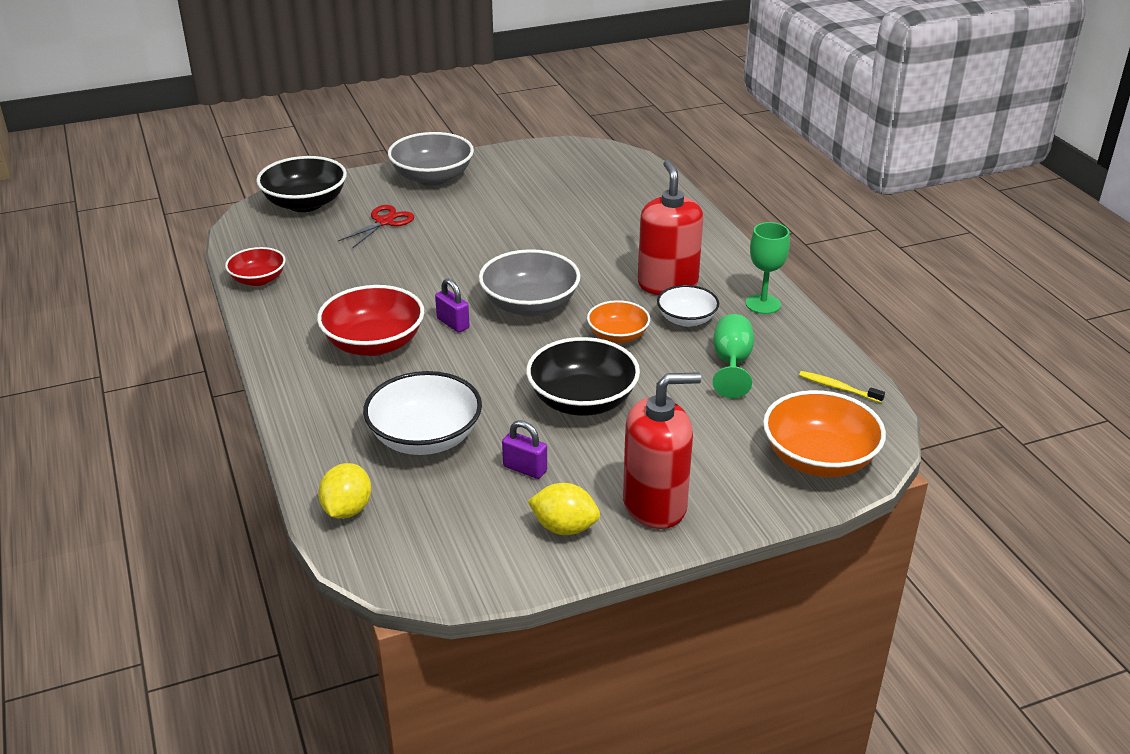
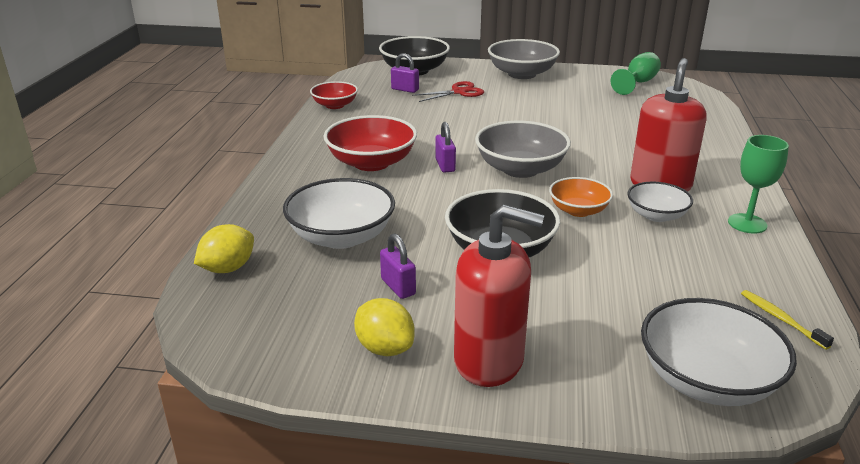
camera: 30 degrees right, 5 degrees down
green goblet [713,314,754,398] -> green goblet moved to [610,52,661,95]
orange bowl [763,390,886,477] -> white bowl [641,298,797,406]
none -> purple padlock [391,53,419,93]

